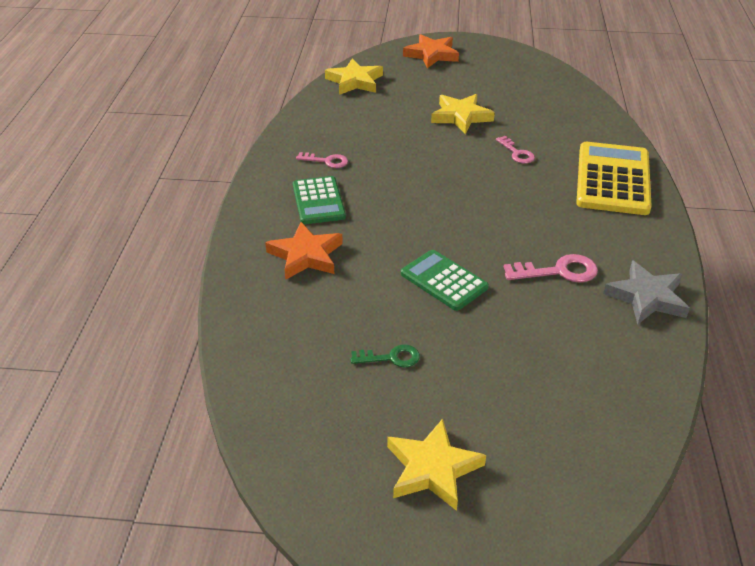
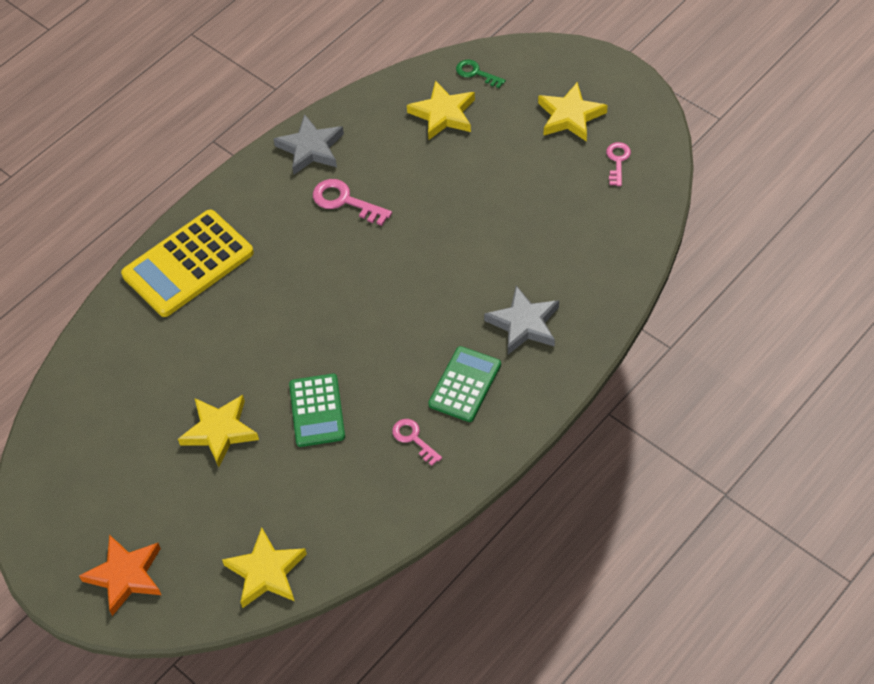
camera: 140 degrees left, 15 degrees up
orange star [265,222,343,280] -> grey star [484,286,559,355]
green key [351,344,420,367] -> green key moved to [456,59,506,88]
green calculator [401,250,489,311] -> green calculator moved to [289,374,345,447]
pink key [496,136,535,163] -> pink key moved to [606,142,631,186]
none -> yellow star [407,80,475,140]

